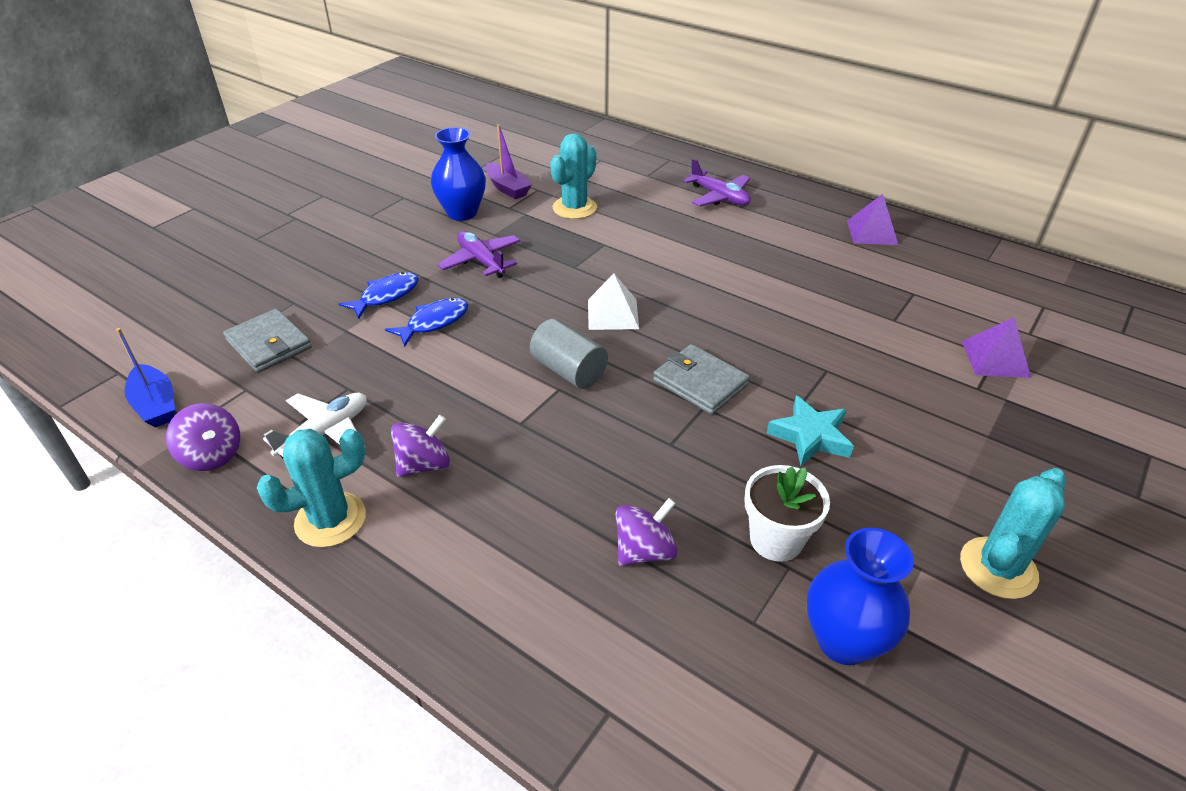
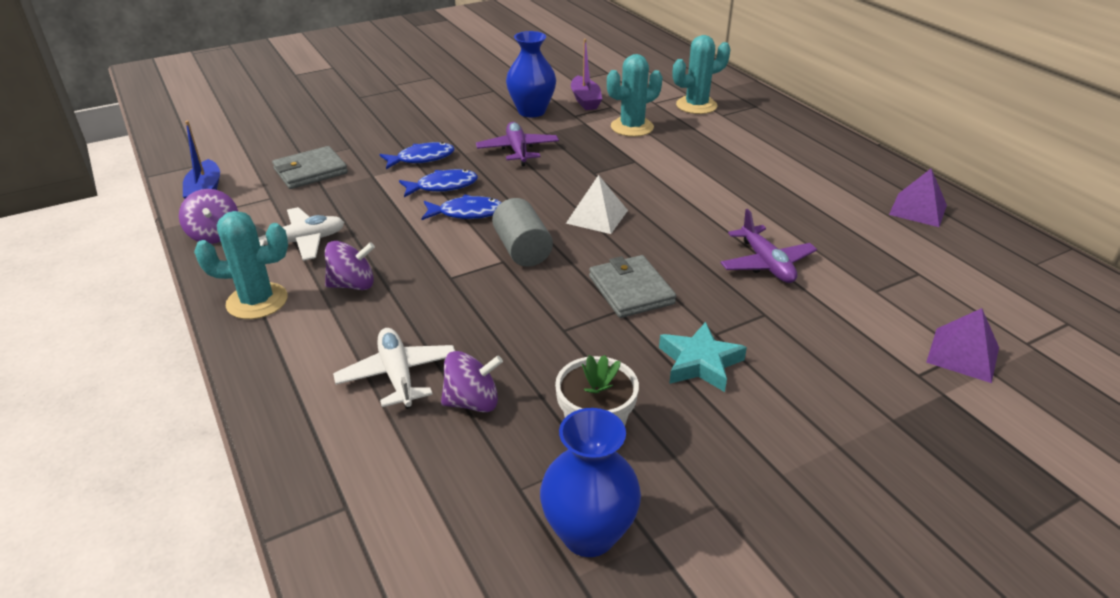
camera: 25 degrees right, 5 degrees down
grey wallet [223,308,312,373] -> grey wallet turned 75 degrees clockwise [272,146,348,189]
purple plane [683,159,751,207] -> purple plane moved to [720,209,817,283]
turquoise cactus [960,468,1066,599] -> turquoise cactus moved to [673,35,731,114]
none -> white plane [333,328,455,409]
none -> blue fish [421,195,502,220]

